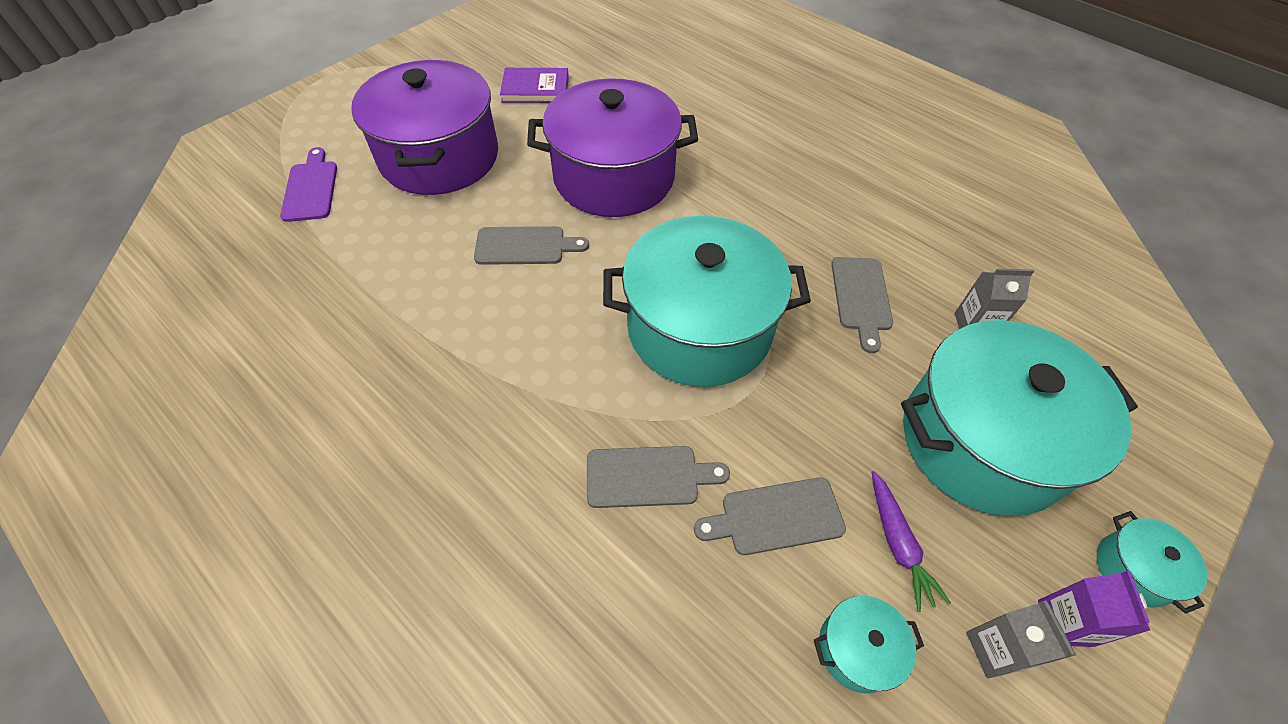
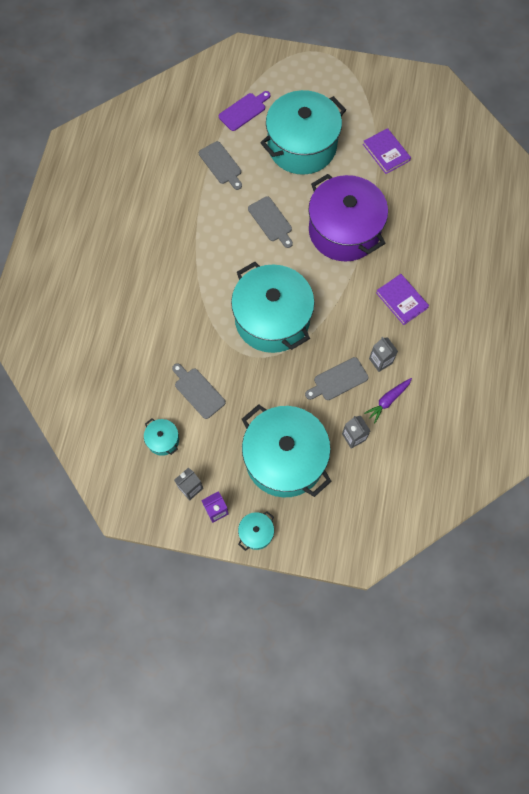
camera: 60 degrees right, 15 degrees up
purple pot [351,60,498,195] -> turquoise pot [260,90,346,175]
grey cutting board [587,446,730,508] -> grey cutting board moved to [199,141,242,190]
purple carrot [872,471,951,612] -> purple carrot moved to [364,378,412,423]
none -> grey carton [369,337,398,372]
none -> purple book [376,274,429,325]

